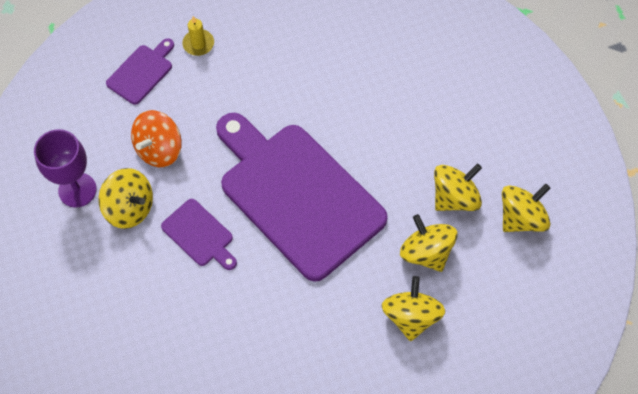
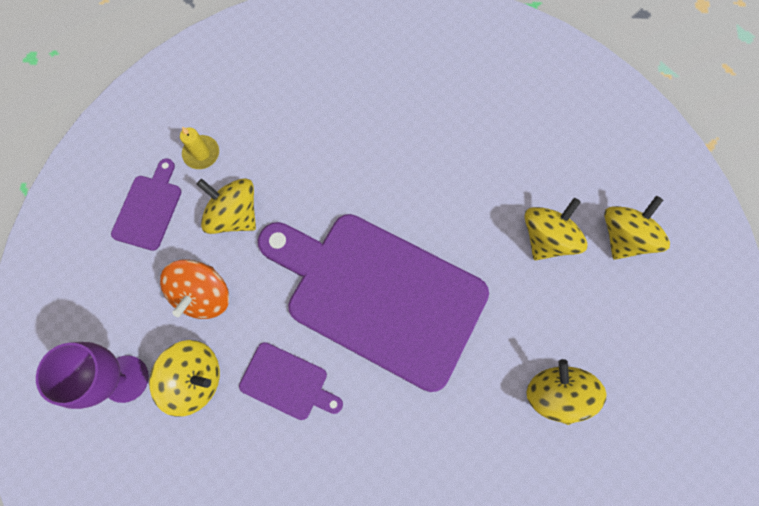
camera: 20 degrees left, 10 degrees up
yellow spinning top [400,214,457,272] -> yellow spinning top moved to [196,178,256,234]

